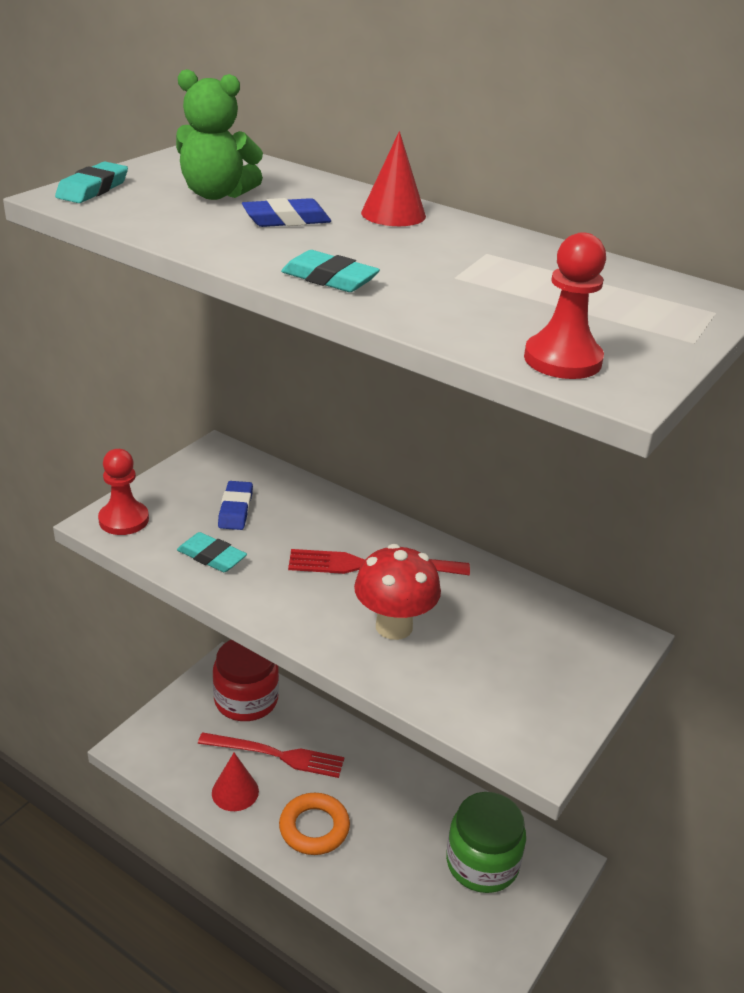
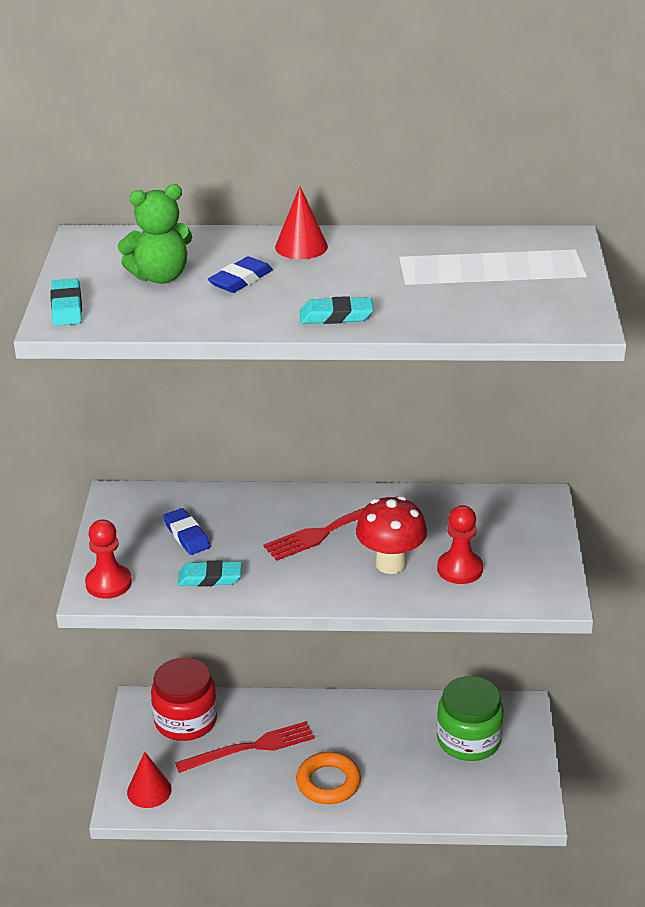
camera: 30 degrees left, 0 degrees up
red cone [212,753,259,811] -> red cone moved to [127,752,172,808]
red pawn [524,232,606,379] -> red pawn moved to [437,505,483,584]

